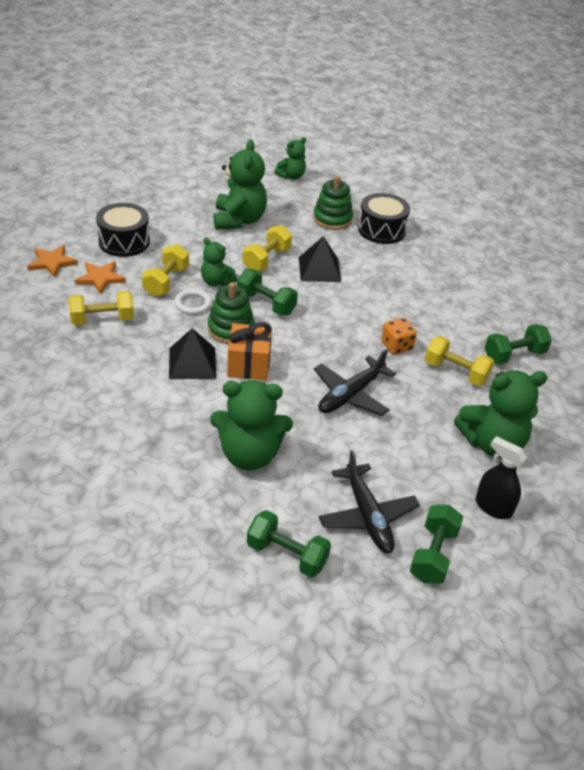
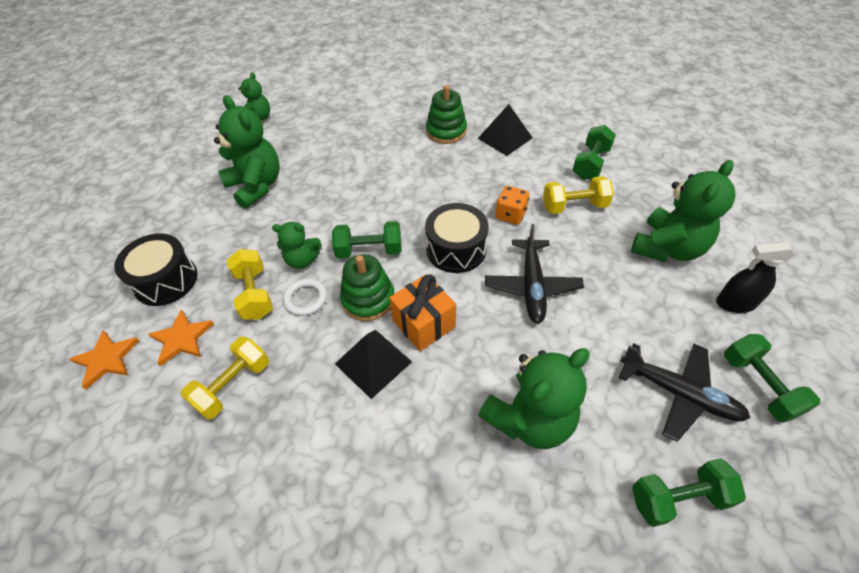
camera: 35 degrees left, 10 degrees up
yellow dumbbell [243,225,292,271] -> none
black pyramid [299,236,341,282] -> black pyramid moved to [477,104,532,156]
green stacking toy [313,175,353,230] -> green stacking toy moved to [426,85,467,144]
black drum [358,193,410,244] -> black drum moved to [425,203,489,273]

